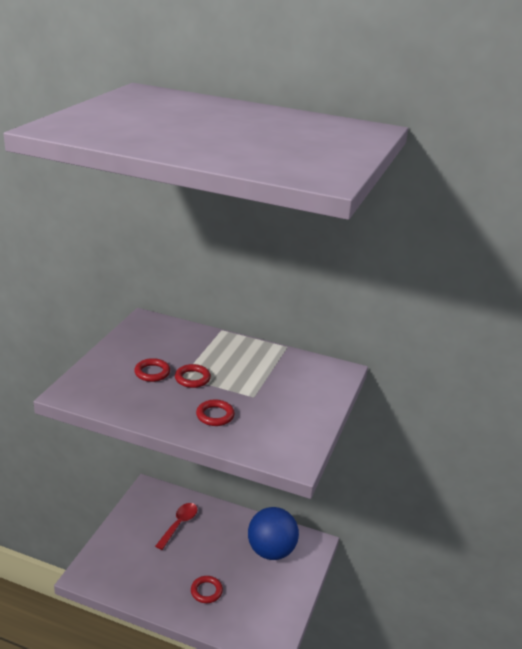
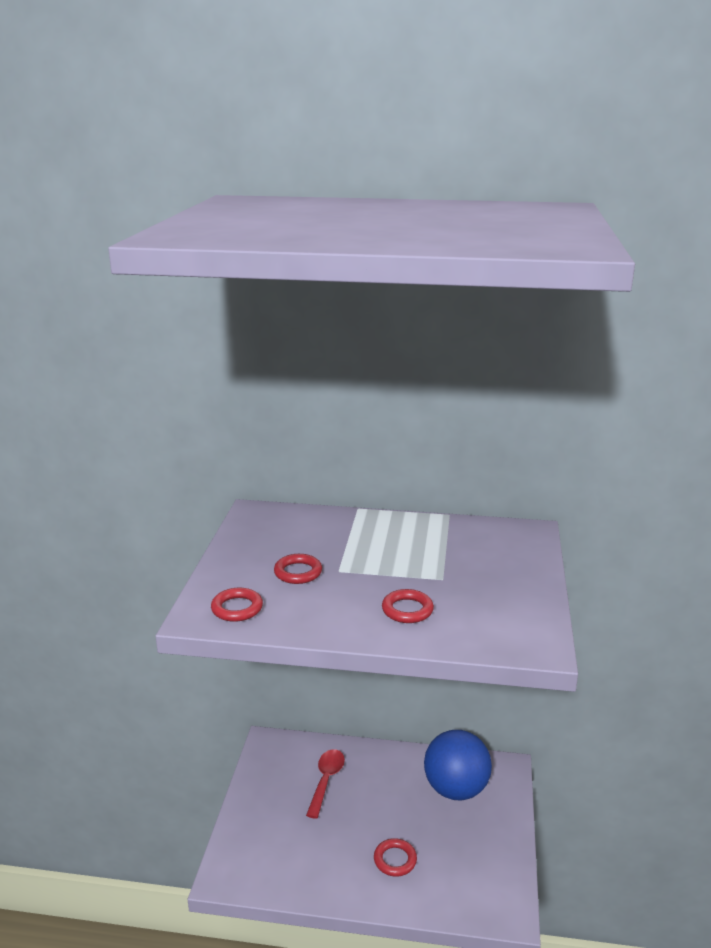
camera: 10 degrees left, 5 degrees down
red ring [175,364,211,388] -> red ring moved to [211,588,263,622]

